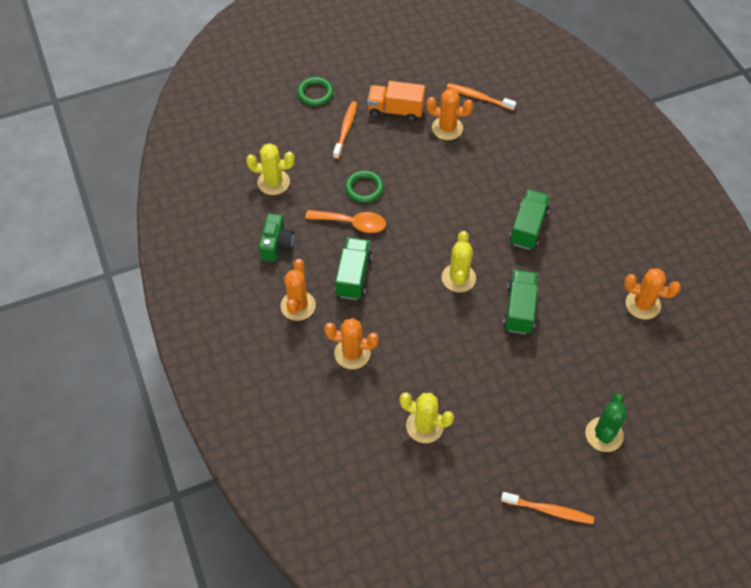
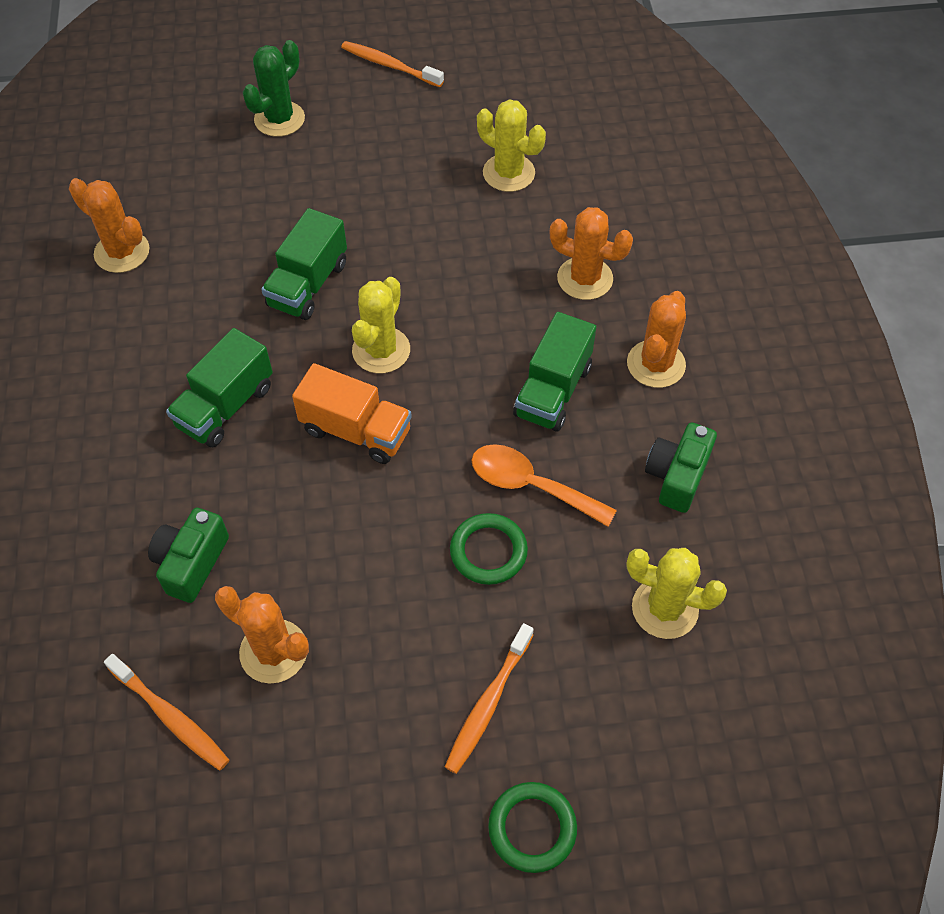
camera: 165 degrees left, 0 degrees up
orange truck [367,81,425,122] -> orange truck moved to [292,363,412,464]
none -> green camera [148,508,229,603]

